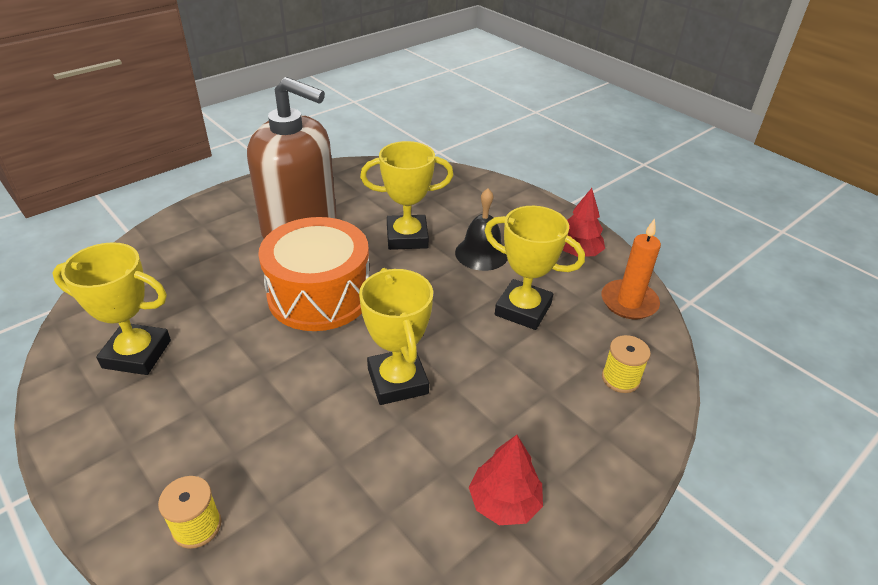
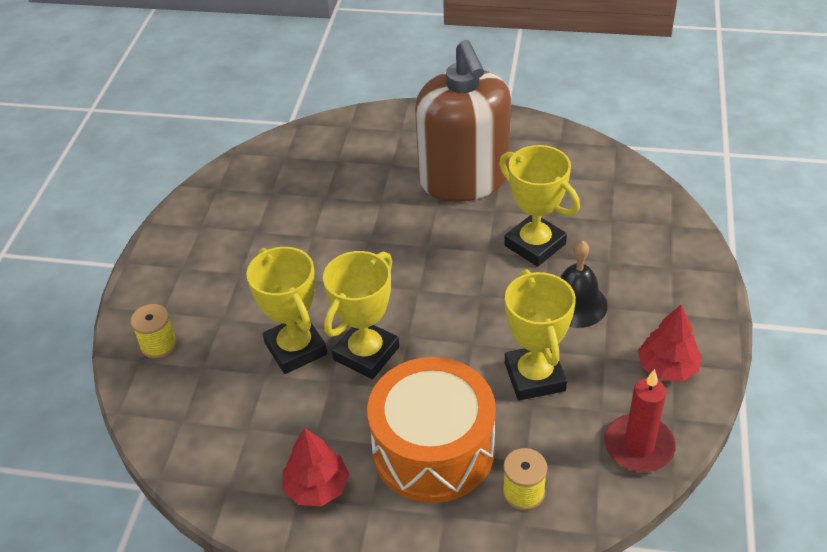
camera: 55 degrees right, 5 degrees up
yellow trophy [52,242,171,375] -> yellow trophy moved to [246,247,328,374]
orange drum [258,217,369,331] -> orange drum moved to [367,357,496,503]
orange candle [602,219,661,319] -> red candle [604,369,676,472]

